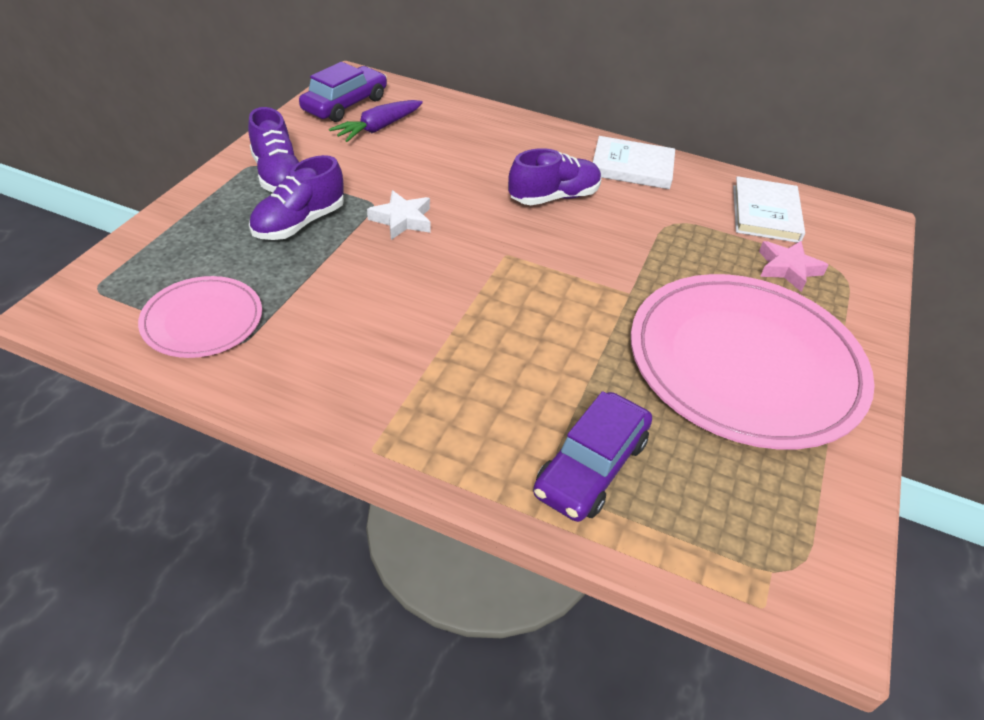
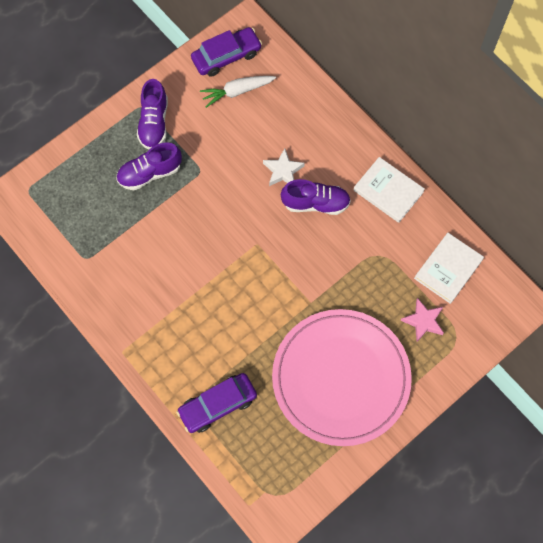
camera: 30 degrees right, 25 degrees up
pink plate [138,276,262,358] -> none
purple carrot [329,100,423,142] -> white carrot [200,76,276,108]
white star [367,190,430,240] -> white star moved to [263,148,305,186]

